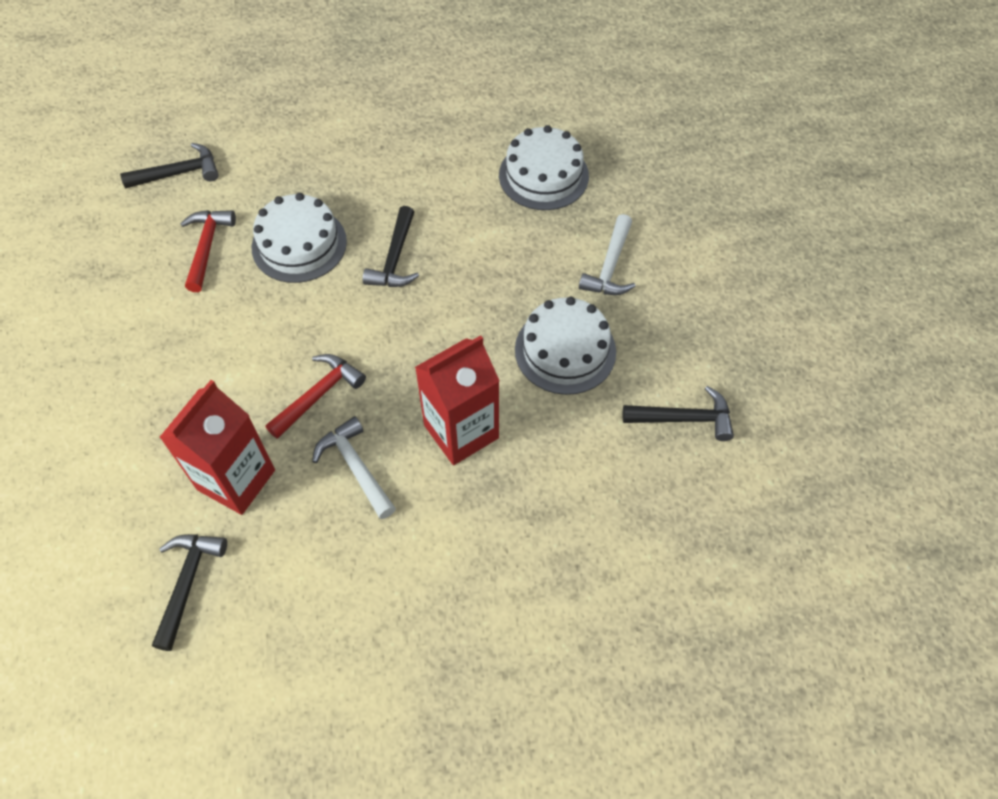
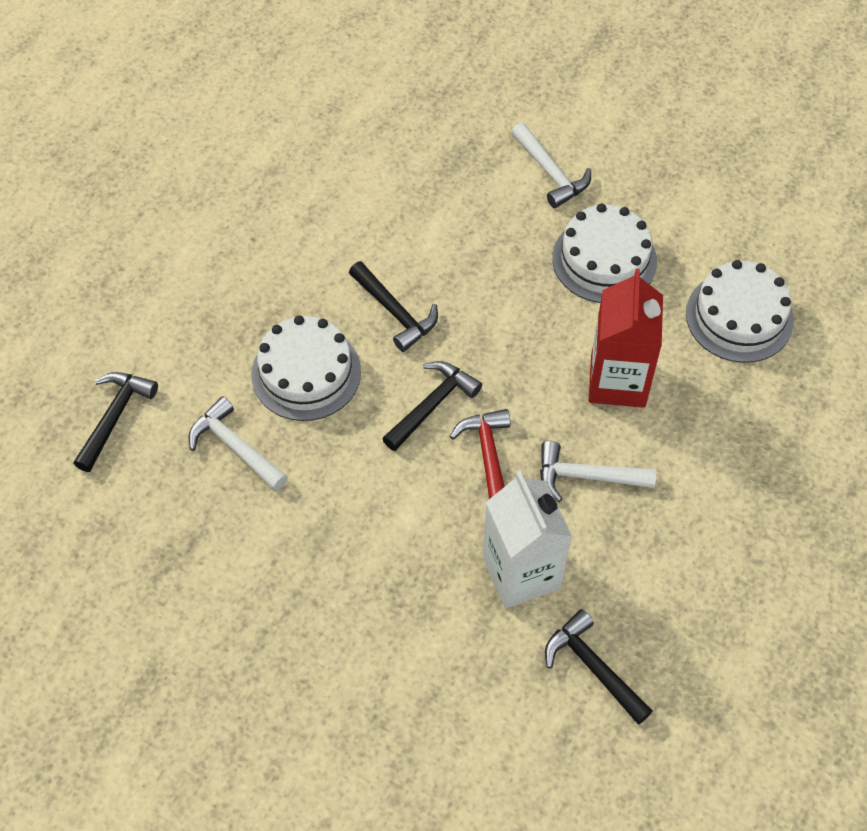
camera: 50 degrees left, 0 degrees up
red carton [159,380,275,515] -> white carton [482,471,572,608]
red hammer [180,210,236,292] -> white hammer [189,396,288,491]
white cake [499,125,589,210] -> white cake moved to [686,260,794,363]
black hammer [623,386,734,441] -> black hammer moved to [382,361,482,451]

